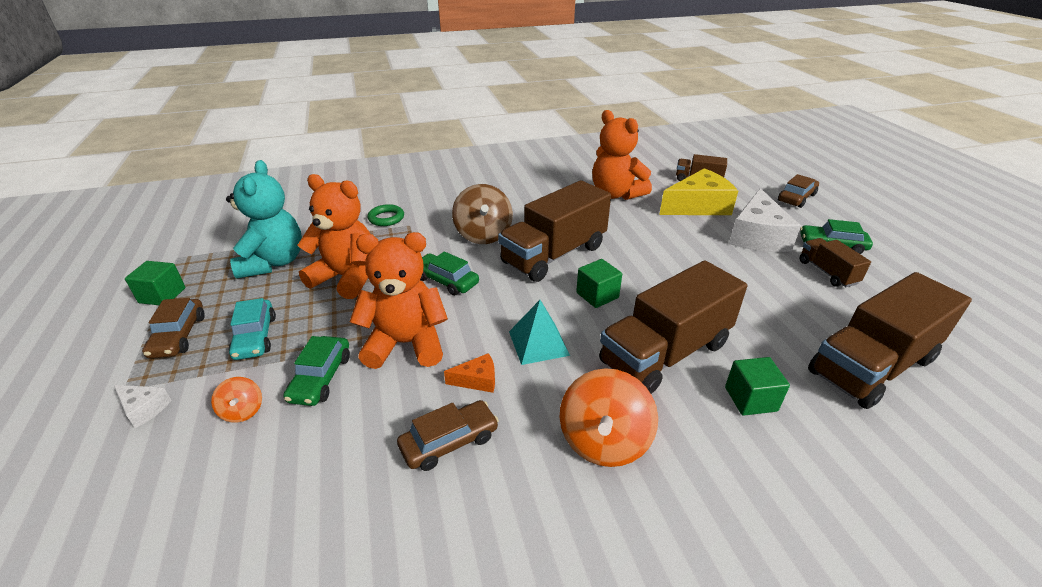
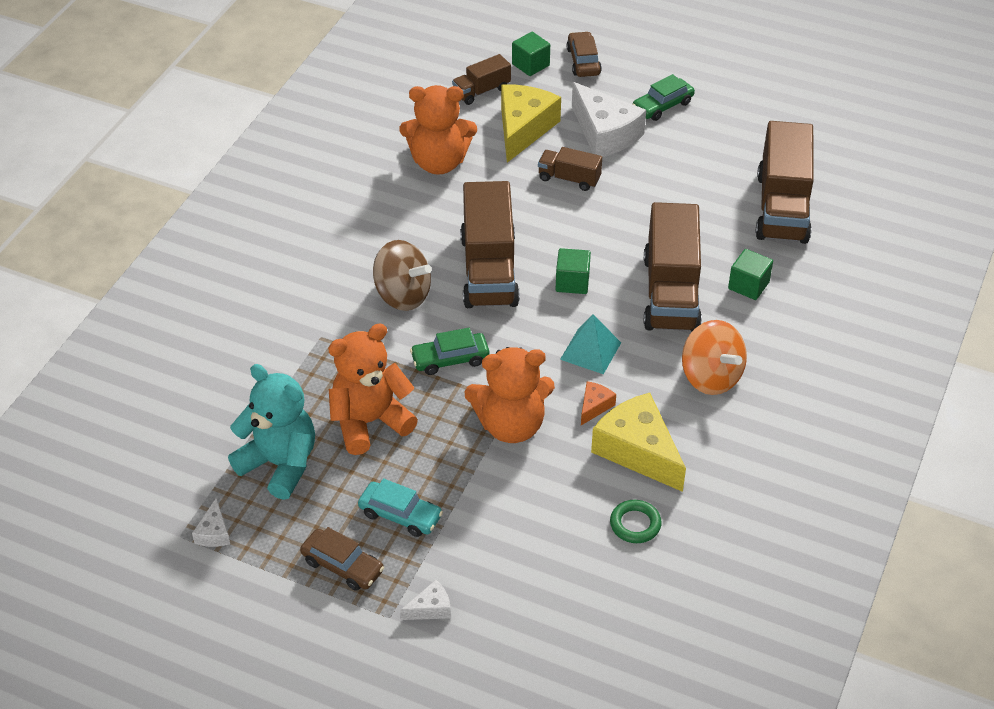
camera: 50 degrees left, 10 degrees up
green cube [125,261,186,305] -> green cube moved to [512,32,550,76]
orange spinning top [211,377,262,423] -> none
green car [283,336,350,406] -> none
orange teddy bear [350,232,448,369] -> orange teddy bear turned 135 degrees counterclockwise [465,347,555,443]
green ring [368,204,404,226] -> green ring moved to [610,500,662,543]
brown car [397,400,499,471] -> yellow cheese [591,393,686,492]
brown truck [800,238,871,287] -> brown truck moved to [538,147,602,191]
none -> white cheese [192,498,230,547]

